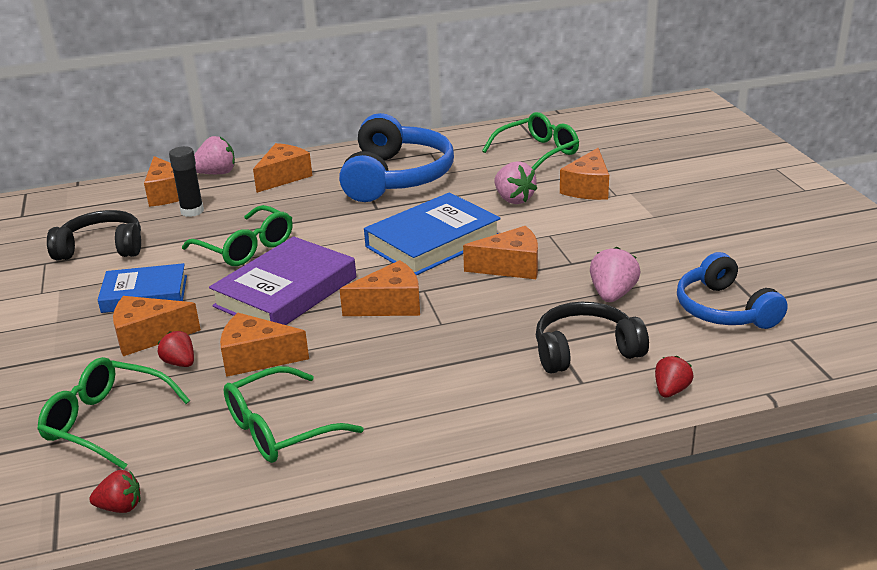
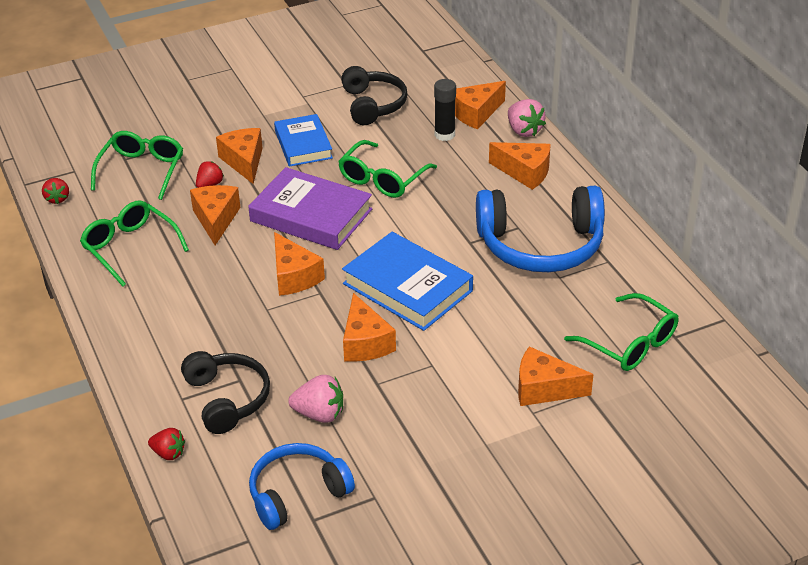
camera: 80 degrees right, 10 degrees up
pink strawberry [494,161,537,204] -> none

